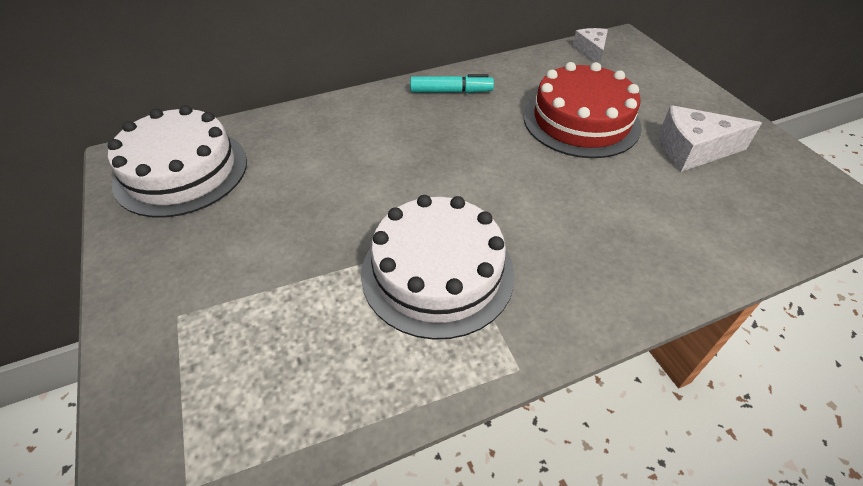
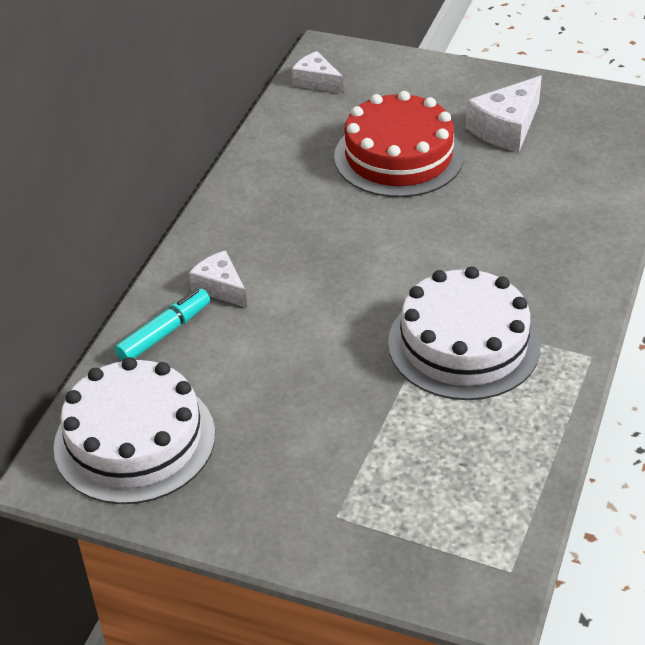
camera: 45 degrees left, 5 degrees down
turquoise marker [410,74,494,93] -> turquoise marker moved to [115,288,210,361]
none -> white cheese [189,250,247,308]

